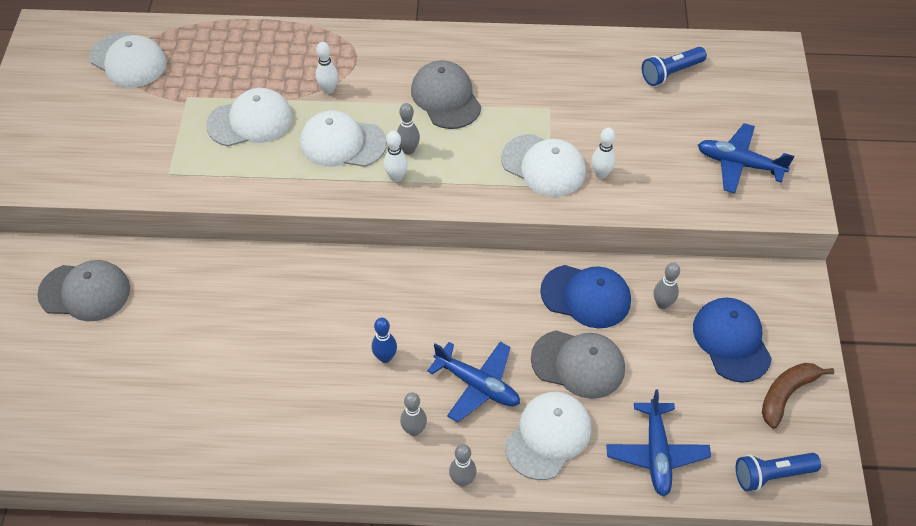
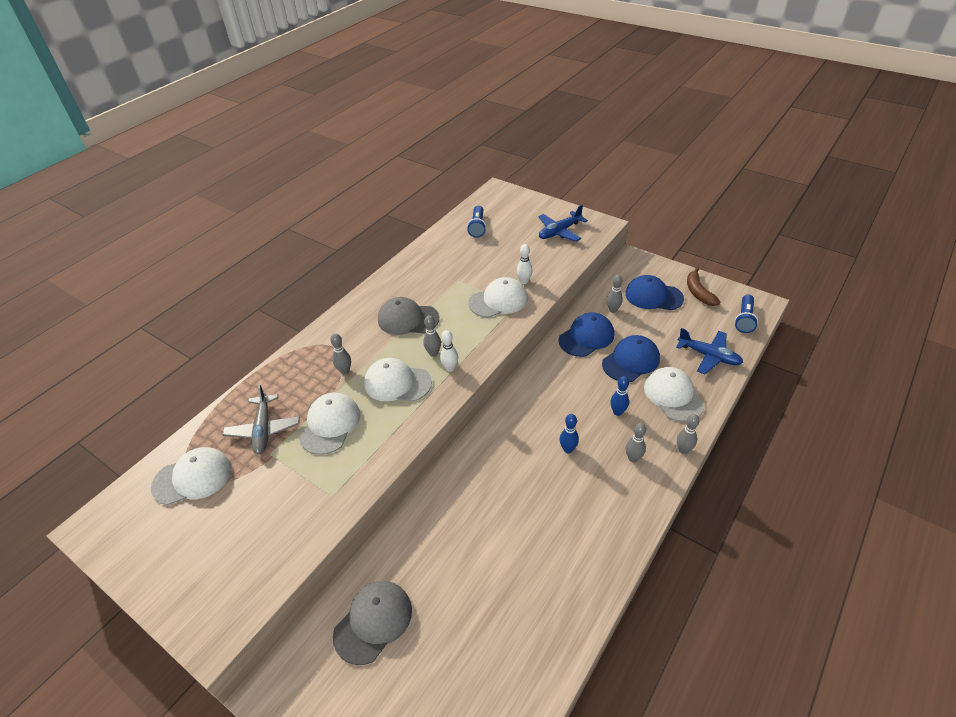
camera: 55 degrees left, 10 degrees down
white cap [300,110,387,167] -> white cap turned 60 degrees clockwise [364,358,432,402]
white bowling pin [316,42,338,94] -> grey bowling pin [330,333,351,375]
blue plane [427,342,520,423] -> blue bowling pin [610,376,629,416]
grey cap [531,330,625,399] -> blue cap [602,335,660,382]
none -> grey plane [223,384,300,454]

